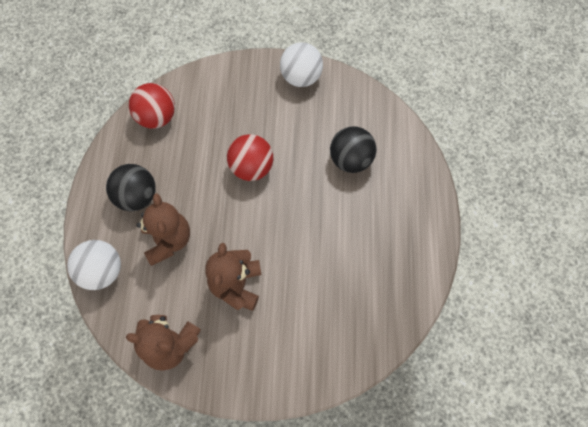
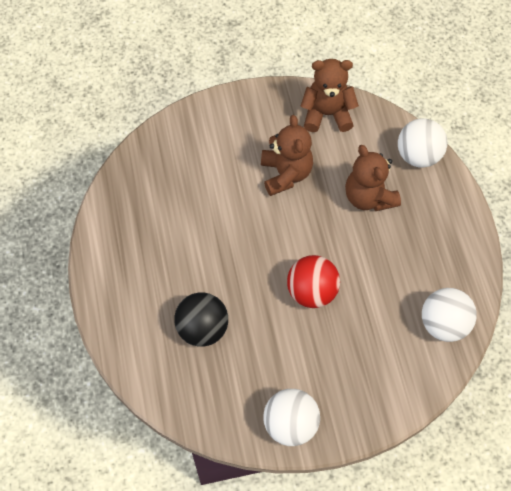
camera: 165 degrees right, 5 degrees down
black ball [106,164,156,211] -> none
red ball [129,83,175,129] -> white ball [422,288,477,342]

